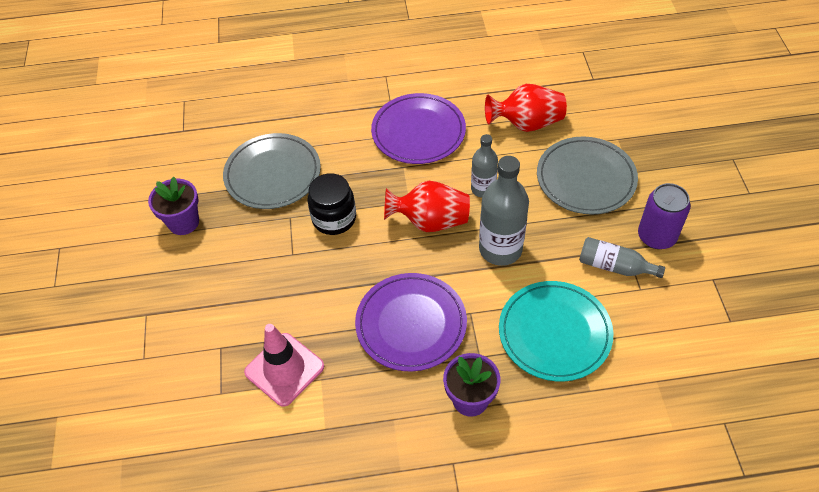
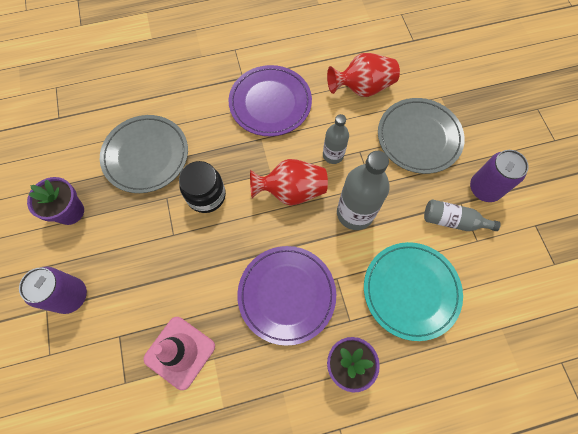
camera: 10 degrees left, 15 degrees up
none -> purple can [19,266,87,314]

